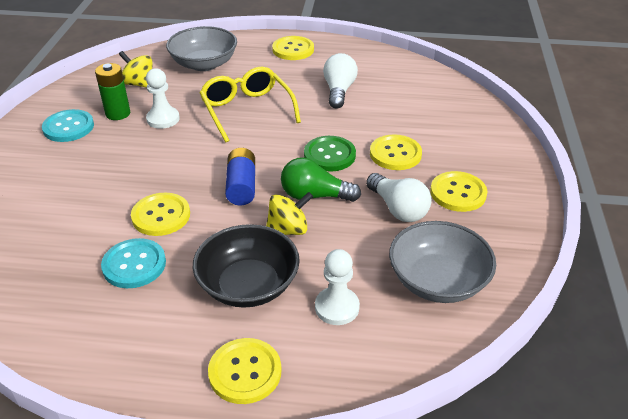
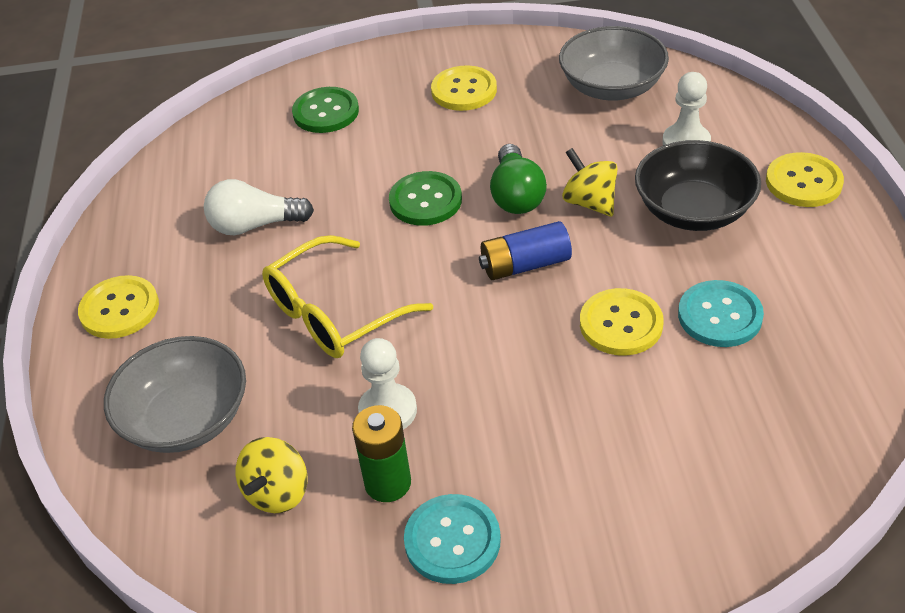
camera: 100 degrees left, 5 degrees up
white light bulb [366,173,432,222] -> none
yellow button [370,135,422,170] -> none
none -> green button [292,87,359,133]

